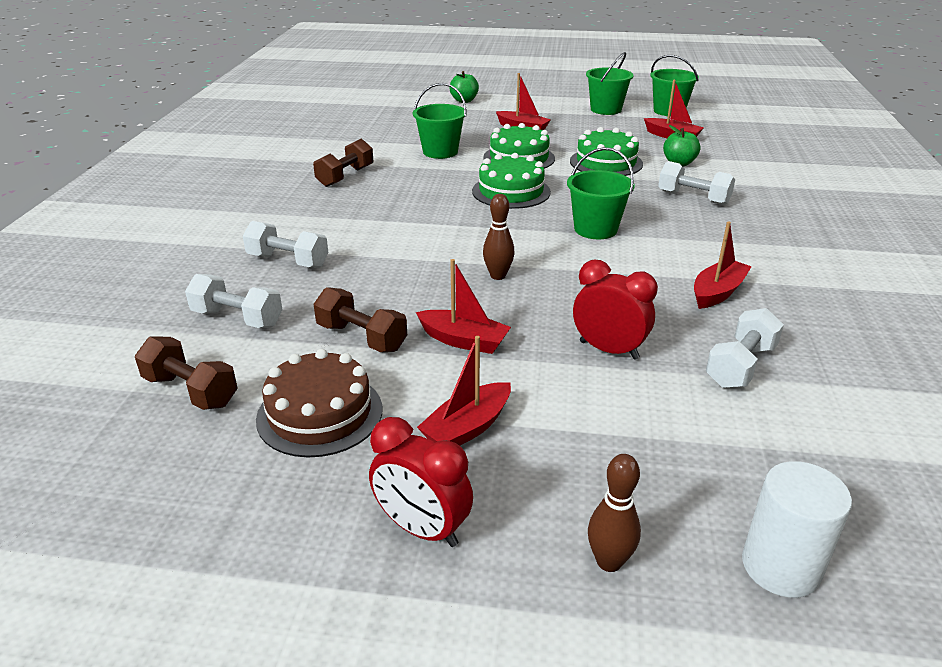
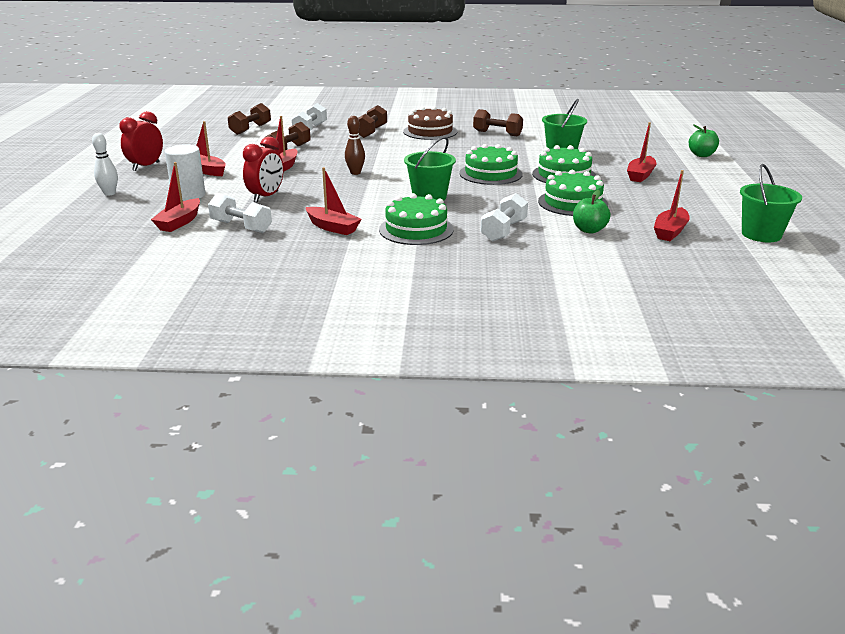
camera: 85 degrees right, 5 degrees down
white dumbbell [243,221,328,268] -> brown dumbbell [358,105,387,138]
brown cake [256,349,382,457] -> brown cake moved to [403,106,457,140]
green bucket [586,52,633,115] -> none
brown bowling pin [588,454,641,572] -> white bowling pin [92,133,118,196]
white cylinder [742,461,852,598] -> white cylinder moved to [165,144,205,201]
none -> red boat [151,162,200,232]
none -> green cake [379,193,454,245]

